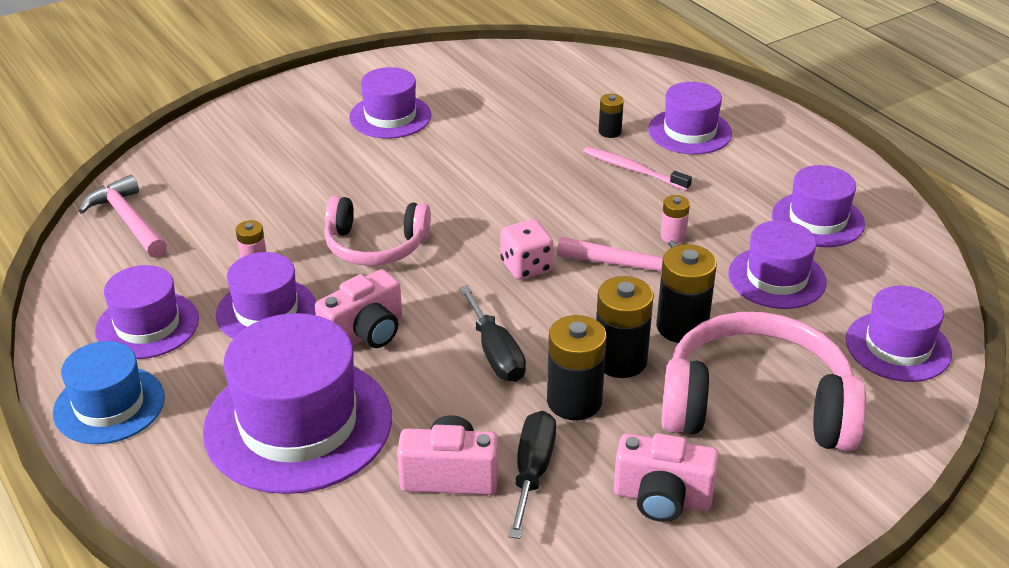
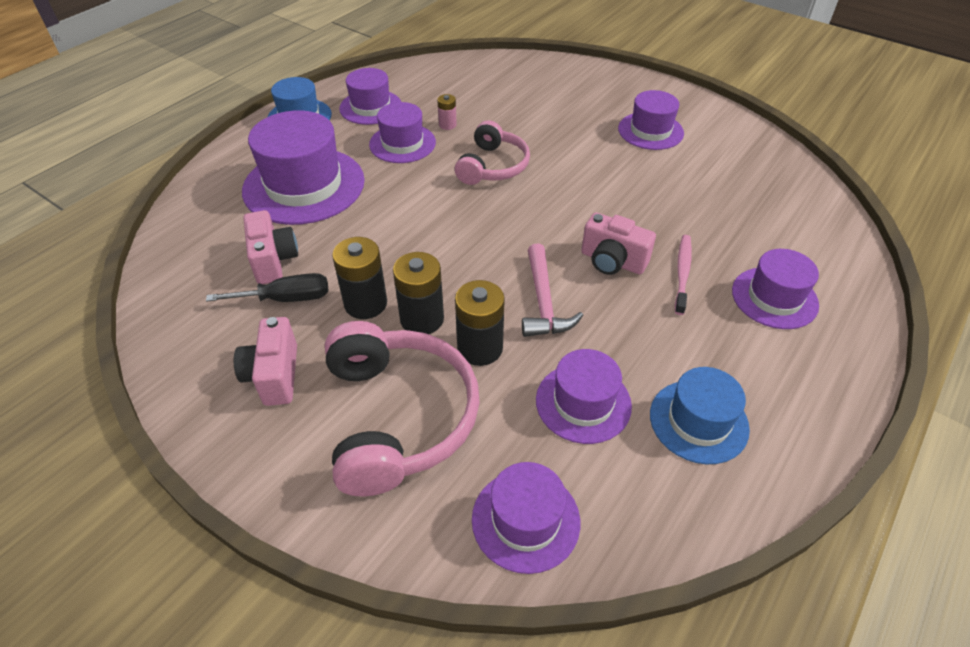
camera: 70 degrees right, 10 degrees up
pink hammer [79,175,167,258] -> none
pink camera [315,269,402,348] -> pink camera moved to [581,212,656,275]
pink headphones [324,196,431,266] -> pink headphones turned 150 degrees counterclockwise [455,120,530,185]
black screwdriver [459,285,526,382] -> none
pink dice [500,219,554,280] -> none
black battery [599,94,624,138] -> none
pink battery [660,195,690,243] -> none
purple hat [772,165,865,247] -> blue hat [650,367,750,464]

